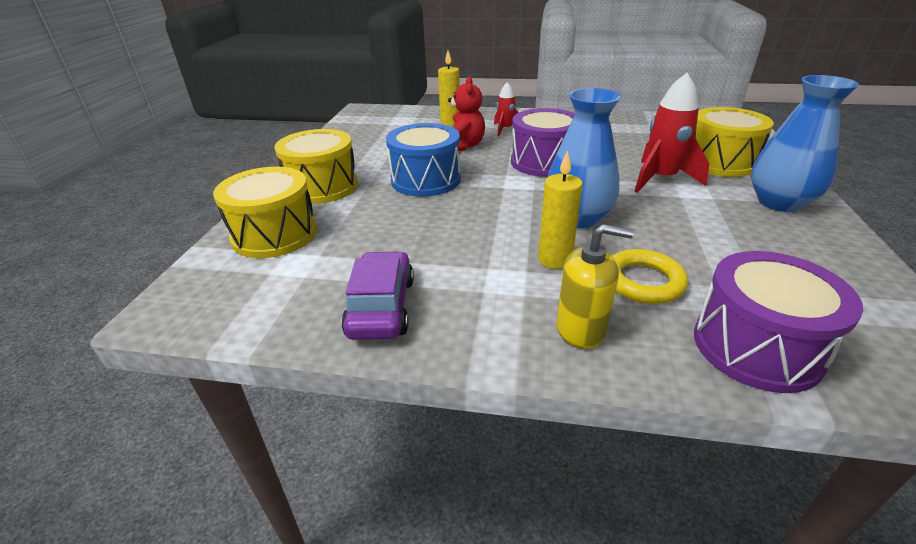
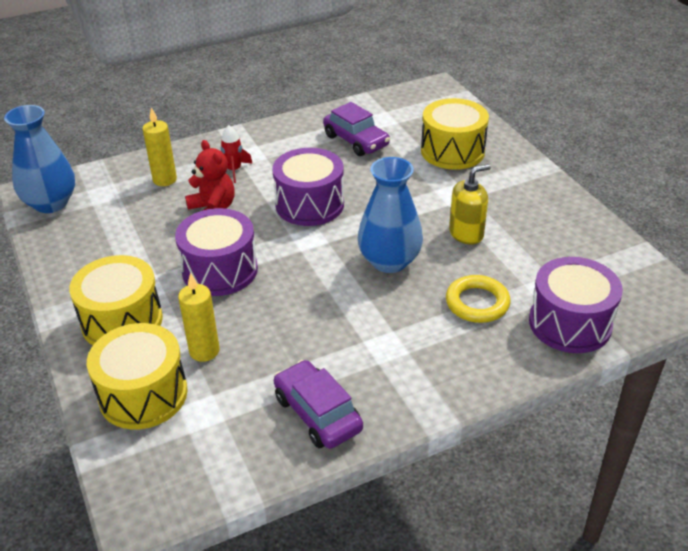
camera: 35 degrees left, 5 degrees up
blue drum [386,123,461,197] -> purple drum [175,208,258,296]
yellow candle [538,150,583,269] -> yellow candle moved to [178,273,220,362]
yellow soap dispenser [556,224,634,349] -> yellow soap dispenser moved to [449,164,491,245]
red rocket [634,73,709,193] -> none
blue vase [751,75,859,212] -> blue vase moved to [4,105,75,213]
none -> purple car [323,102,390,156]

